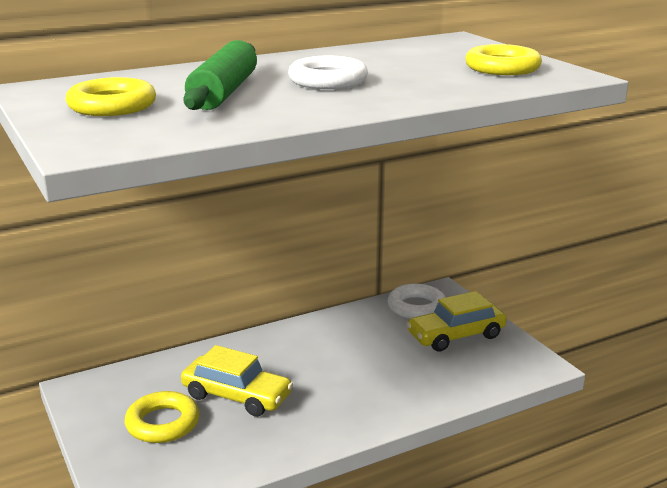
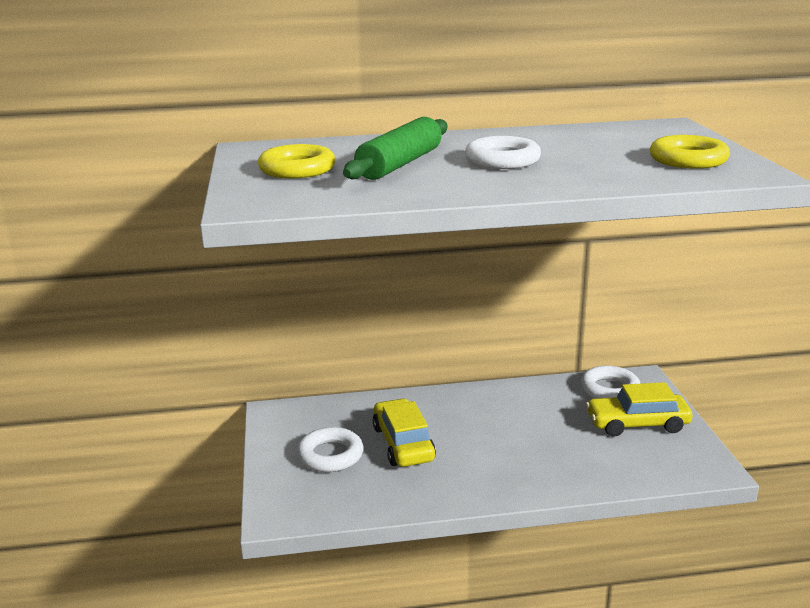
camera: 20 degrees right, 0 degrees up
yellow ring [125,391,200,443] -> white ring [297,427,363,472]
yellow car [181,345,293,417] -> yellow car turned 150 degrees counterclockwise [373,398,436,467]

